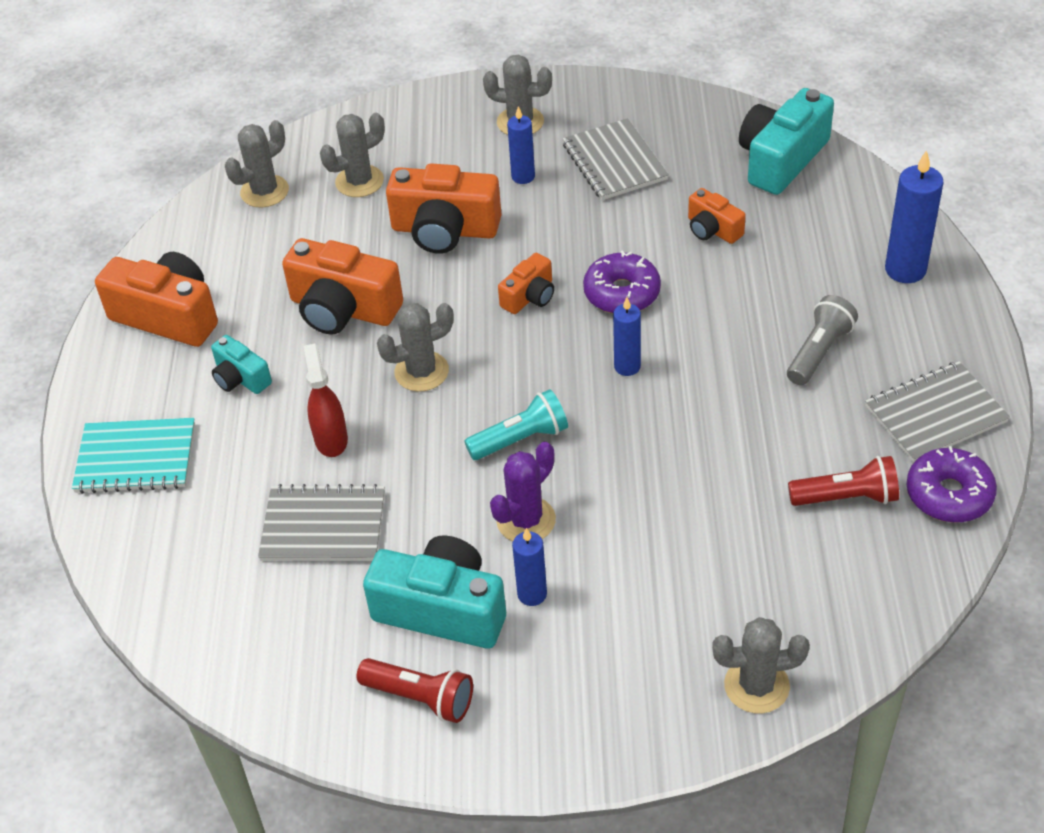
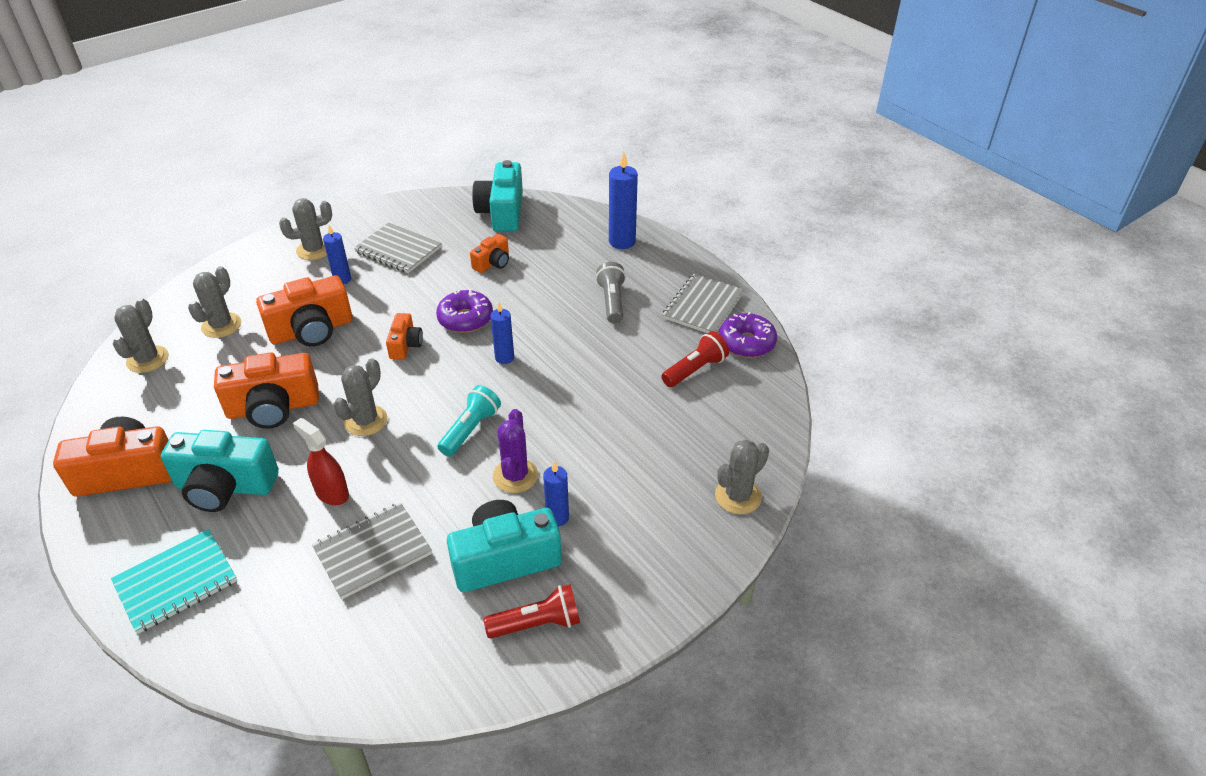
camera: 40 degrees left, 5 degrees down
turquoise camera [211,335,272,394] -> turquoise camera [161,430,279,512], size x1.85
orange camera [688,188,746,244] -> orange camera turned 60 degrees counterclockwise [470,234,509,273]

